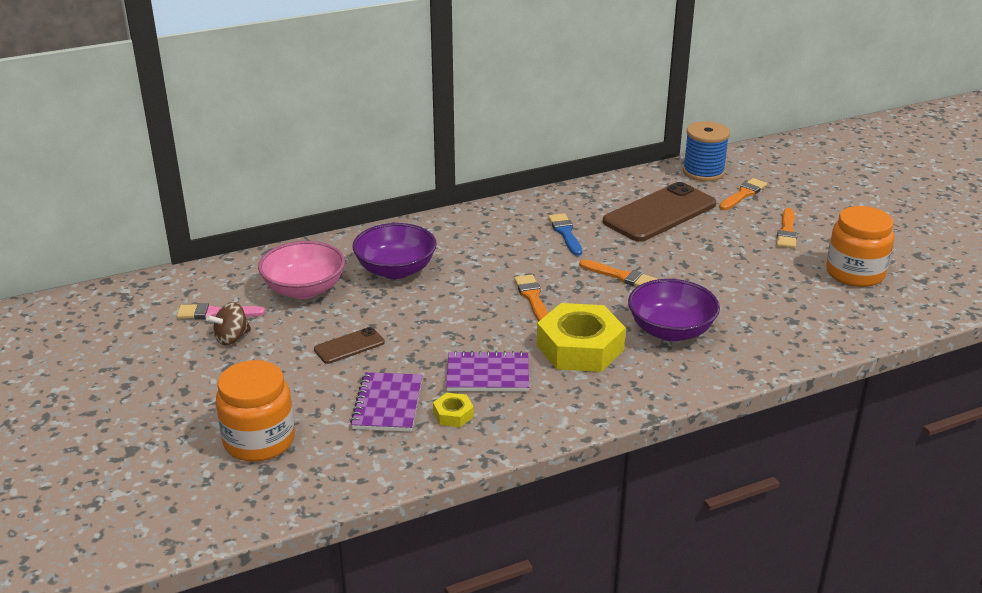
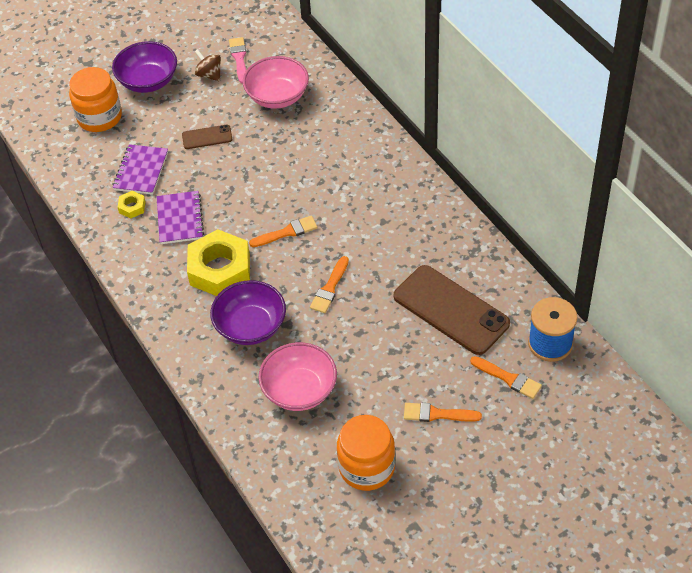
camera: 85 degrees right, 20 degrees up
brown phone [314,327,385,364] -> brown phone turned 60 degrees counterclockwise [182,125,232,149]
purple notebook [350,372,423,432] -> purple notebook turned 75 degrees counterclockwise [112,144,168,195]
purple bowl [352,223,437,279] -> purple bowl moved to [112,41,177,93]
blue brush [548,213,582,256] -> none
none -> pink bowl [258,342,337,411]

